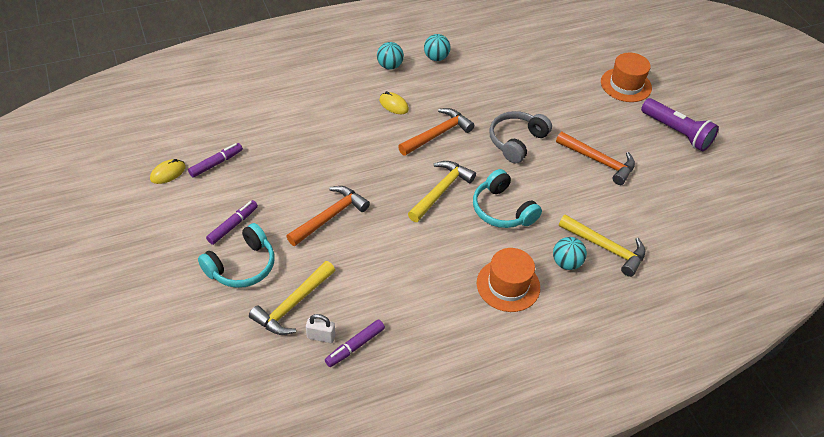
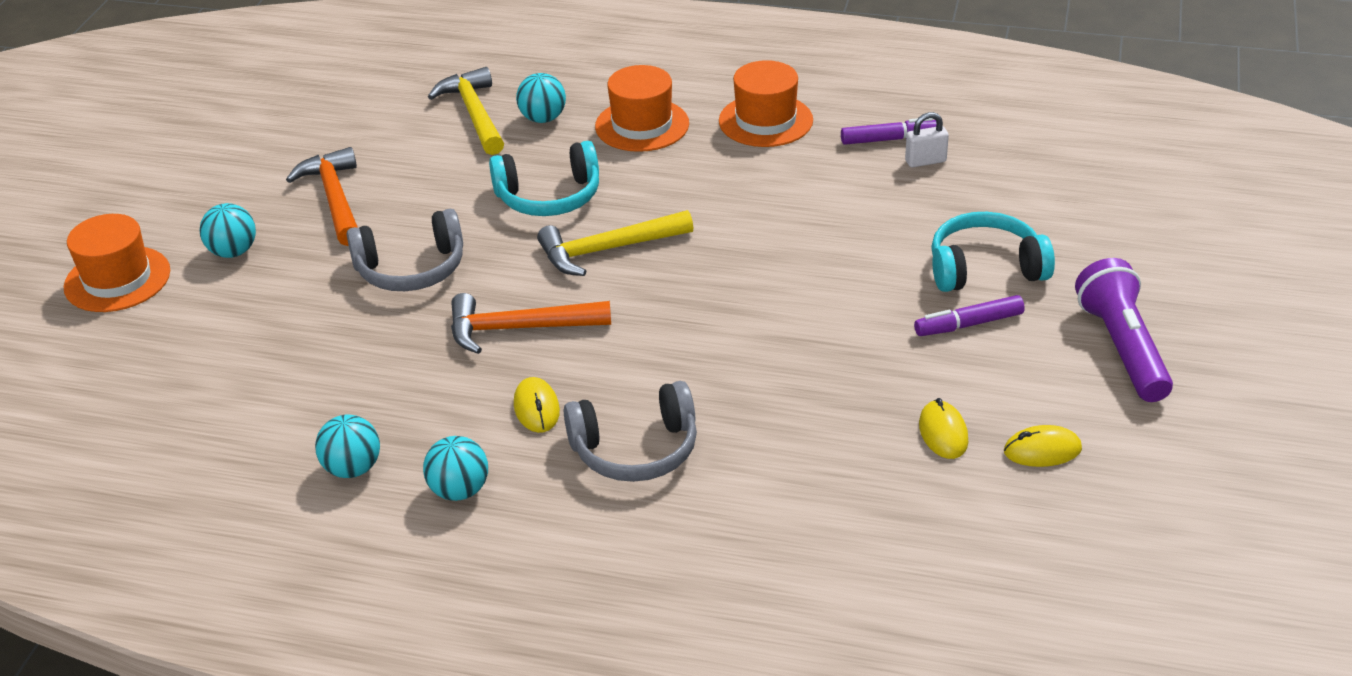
camera: 140 degrees left, 10 degrees down
purple marker [188,143,243,177] -> yellow mouse [919,398,968,459]
yellow hammer [249,261,335,335] -> none
orange hammer [286,186,370,246] -> none
white padlock [306,314,335,343] -> white padlock turned 60 degrees counterclockwise [905,112,949,168]
turquoise headphones [473,169,542,228] -> turquoise headphones turned 75 degrees clockwise [489,141,599,216]
purple flashlight [641,98,719,151] -> purple flashlight moved to [1075,258,1173,402]
none -> turquoise ball [200,203,256,258]
none -> grey headphones [564,381,697,482]
none -> orange hat [719,60,813,147]

